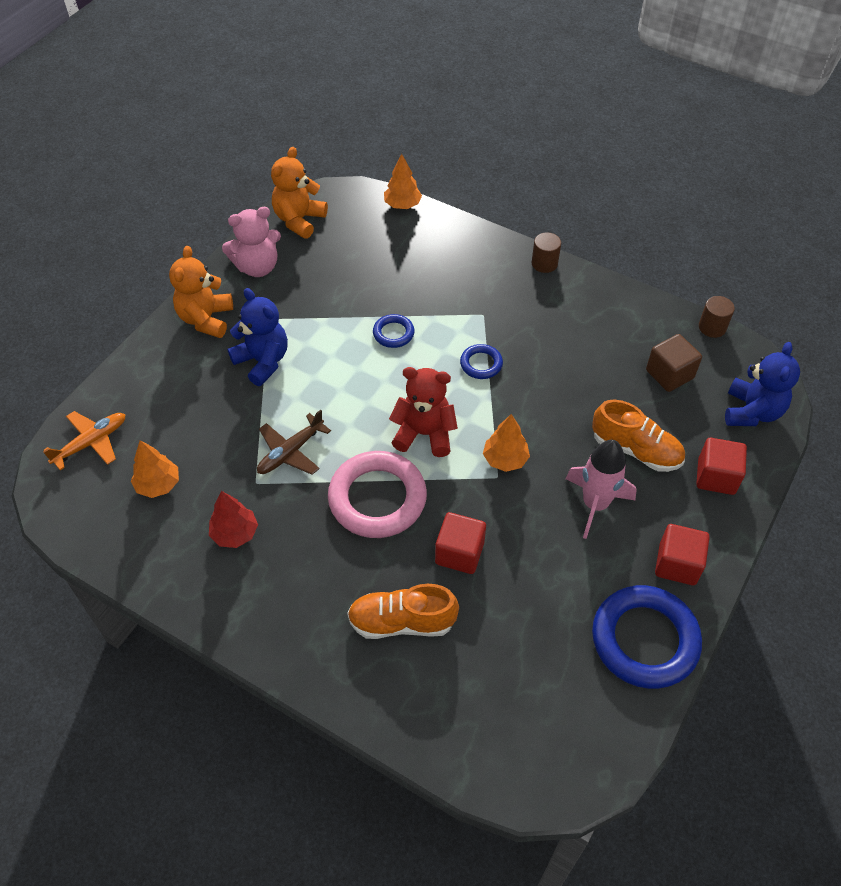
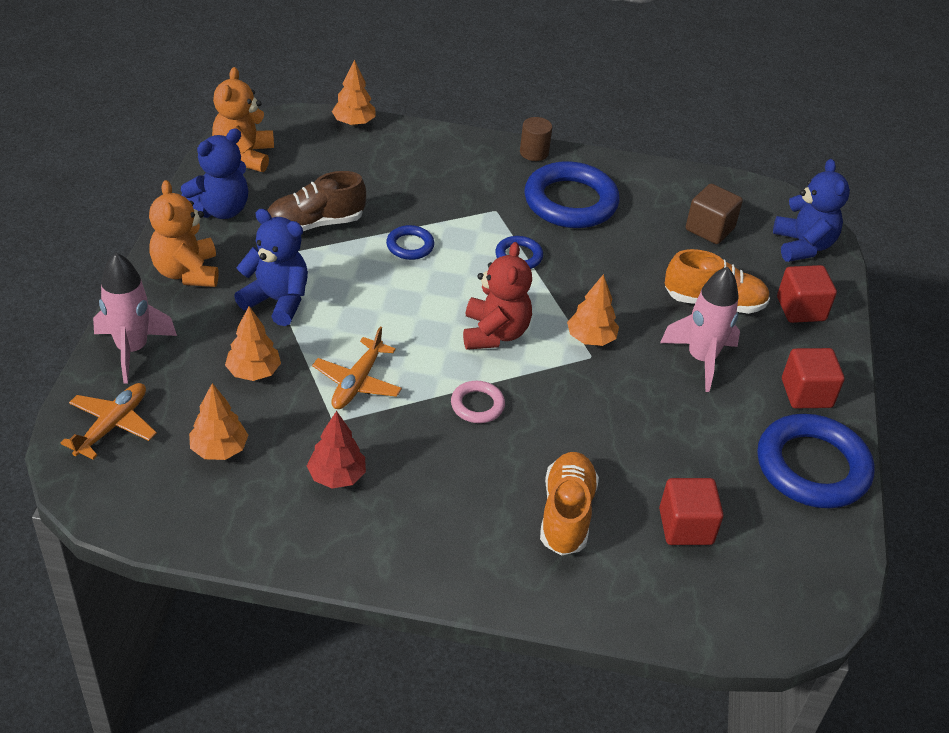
camera: 25 degrees left, 10 degrees down
pink teddy bear [222,207,281,277] -> blue teddy bear [181,128,248,219]
brown plane [257,410,331,475] -> orange plane [312,326,402,409]
pink ring [328,451,427,538] -> pink ring [451,381,505,423], size x0.48
orange shoe [347,584,459,639] -> orange shoe turned 120 degrees clockwise [540,452,599,556]
red teddy bear [389,367,458,457] -> red teddy bear turned 105 degrees clockwise [463,242,532,350]
red cube [435,512,486,574] -> red cube moved to [659,478,724,545]
brown cylinder [699,296,735,338] -> none
none -> pink rocket [93,253,177,384]
none -> orange tree [225,306,281,381]
none -> brown shoe [267,171,366,231]
none -> blue ring [524,161,620,228]

